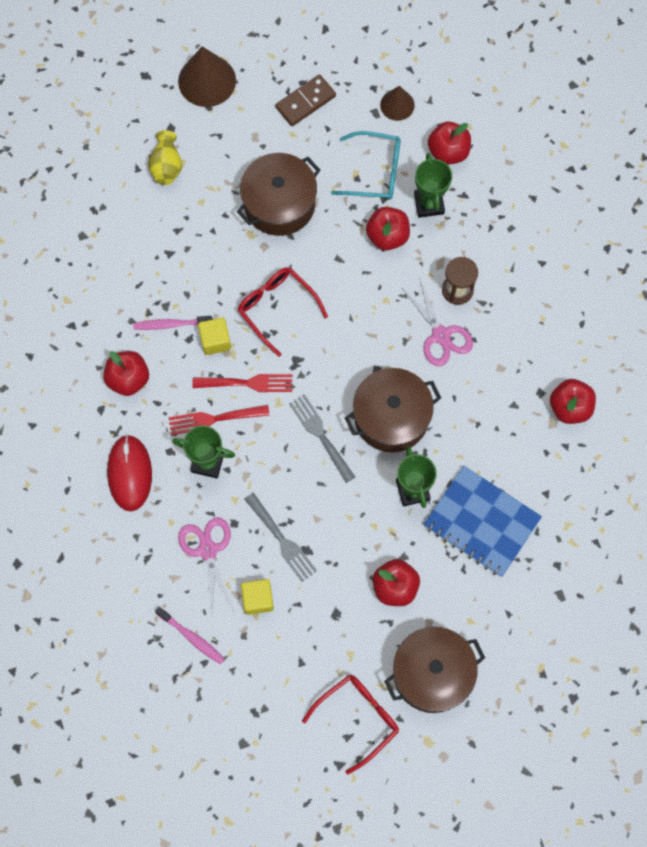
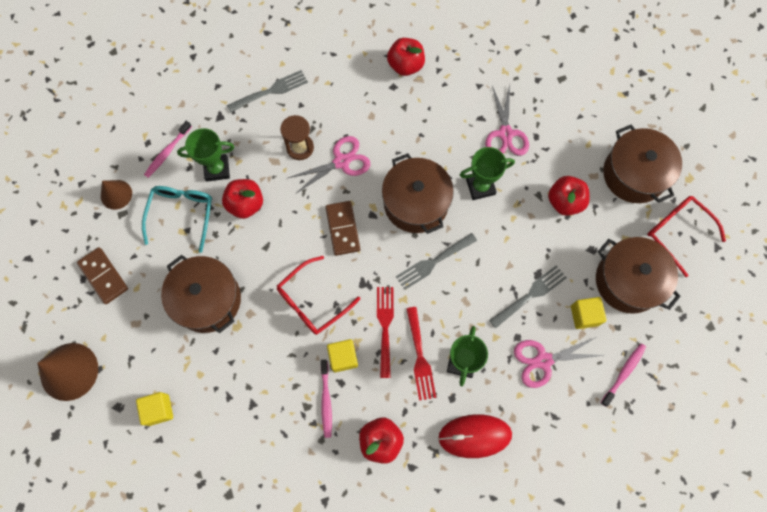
camera: 90 degrees left, 0 degrees up
yellow vase [148,130,182,185] -> yellow cube [136,392,173,426]
blue notebook [423,466,542,577] -> pink scissors [485,84,529,156]
red apple [428,122,471,165] -> pink toothbrush [144,121,192,178]
none -> grey fork [227,70,308,113]
none -> brown domino [326,201,360,256]
none -> brown pot [596,237,681,314]

